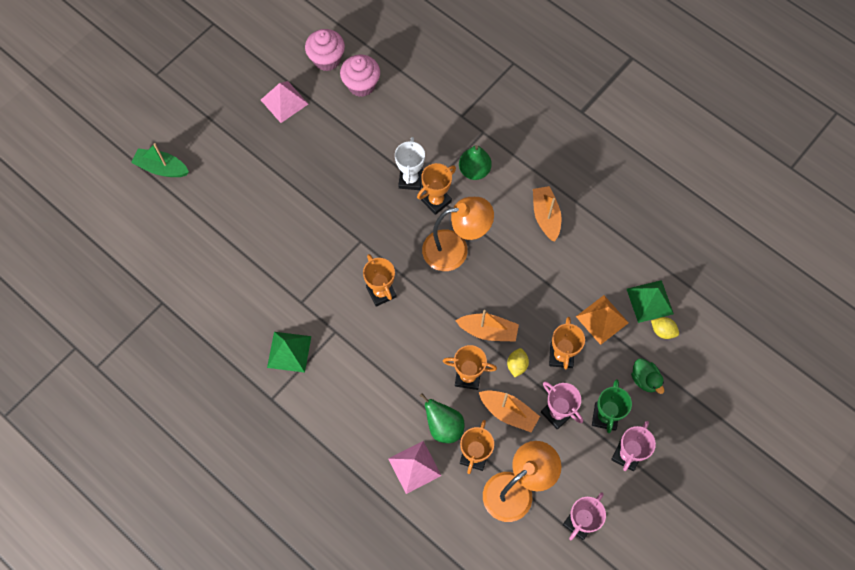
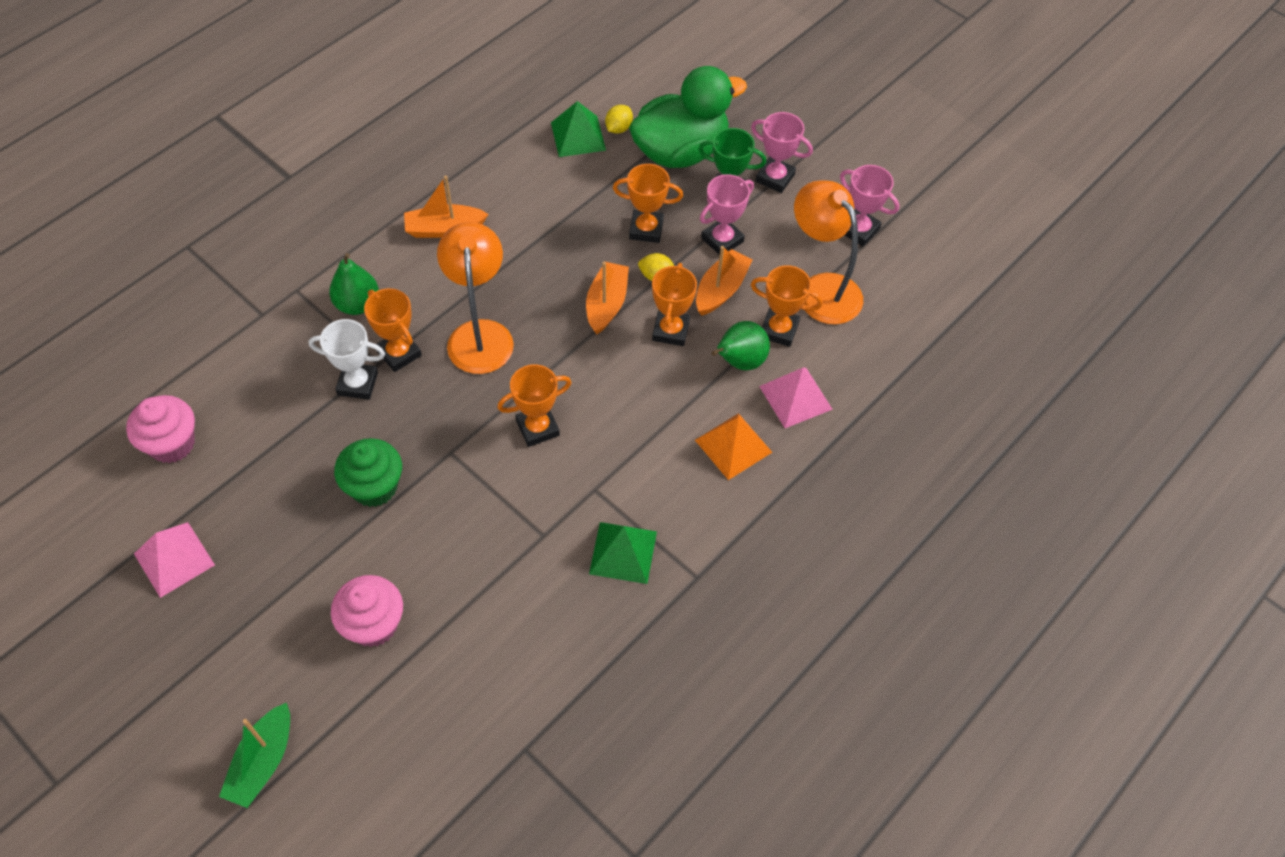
camera: 90 degrees left, 10 degrees down
pink cupcake [305,29,345,71] -> pink cupcake moved to [331,575,403,647]
orange pyramid [576,295,629,345] -> orange pyramid moved to [695,413,772,480]
green duck [631,358,664,394] -> green duck [629,66,747,168], size x2.36
none -> green cupcake [334,438,402,507]

